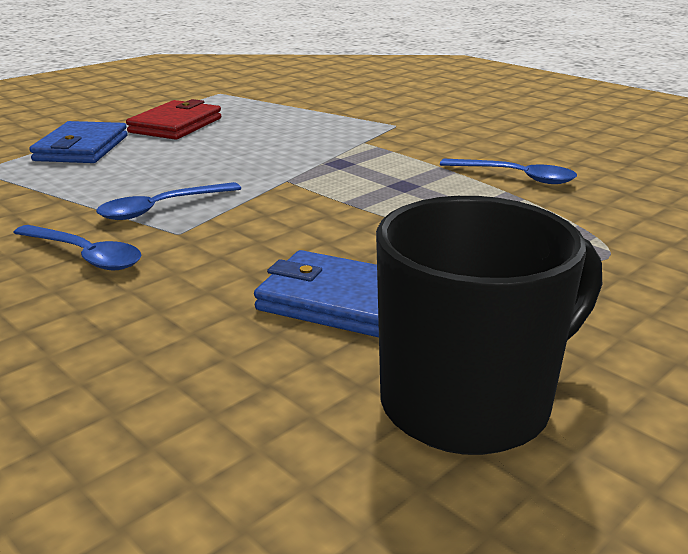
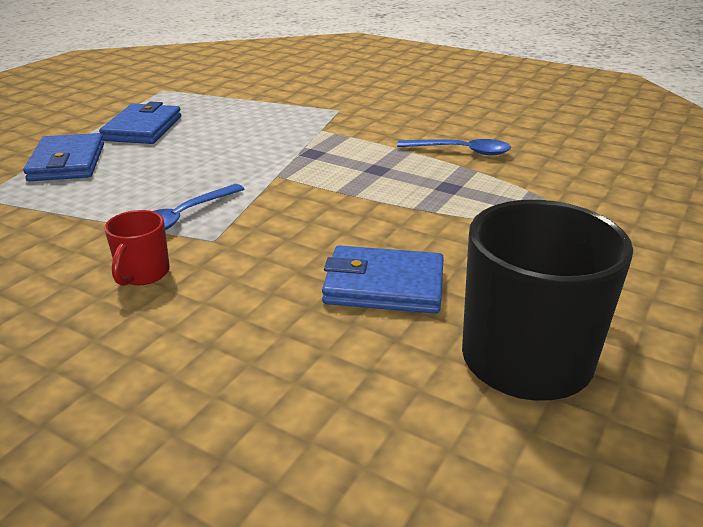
camera: 15 degrees left, 5 degrees up
blue spoon [13,225,141,270] -> red mug [104,210,170,286]
red wallet [126,99,221,140] -> blue wallet [99,102,181,144]

